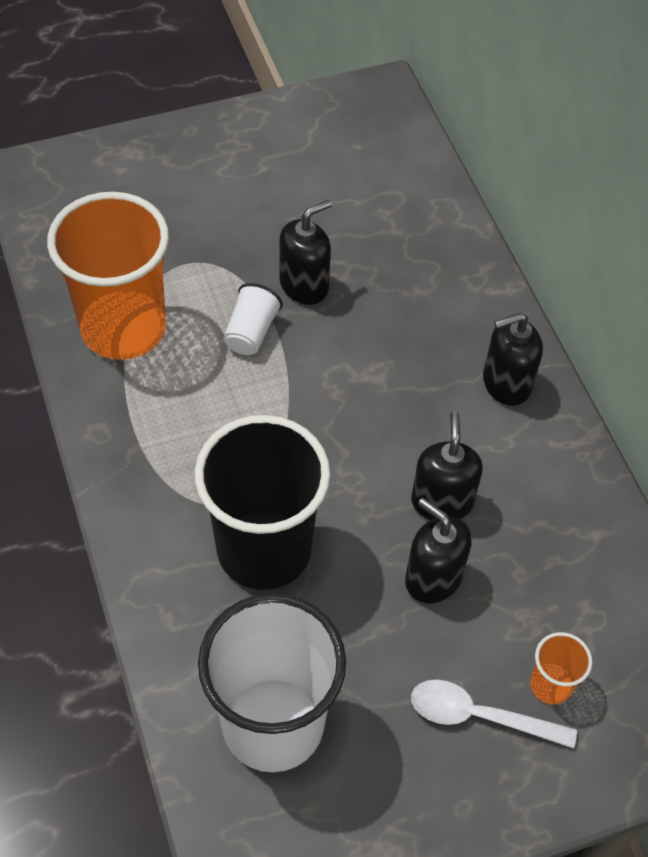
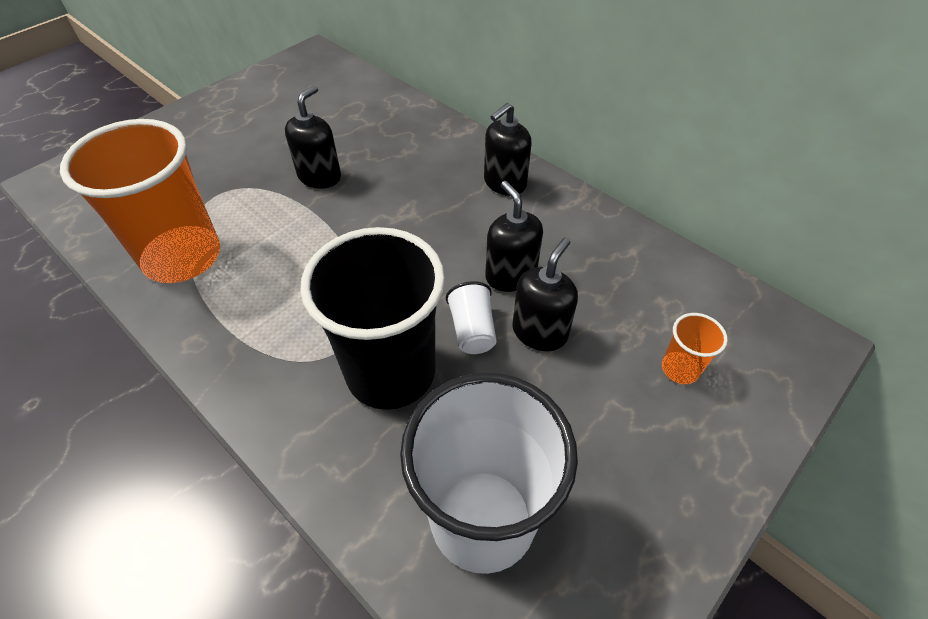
camera: 25 degrees left, 5 degrees down
white cup [223,283,283,355] -> white cup moved to [446,281,497,354]
black soap dispenser [405,498,472,603] -> black soap dispenser turned 105 degrees clockwise [512,238,578,351]
white spoon [411,680,577,749] -> none

